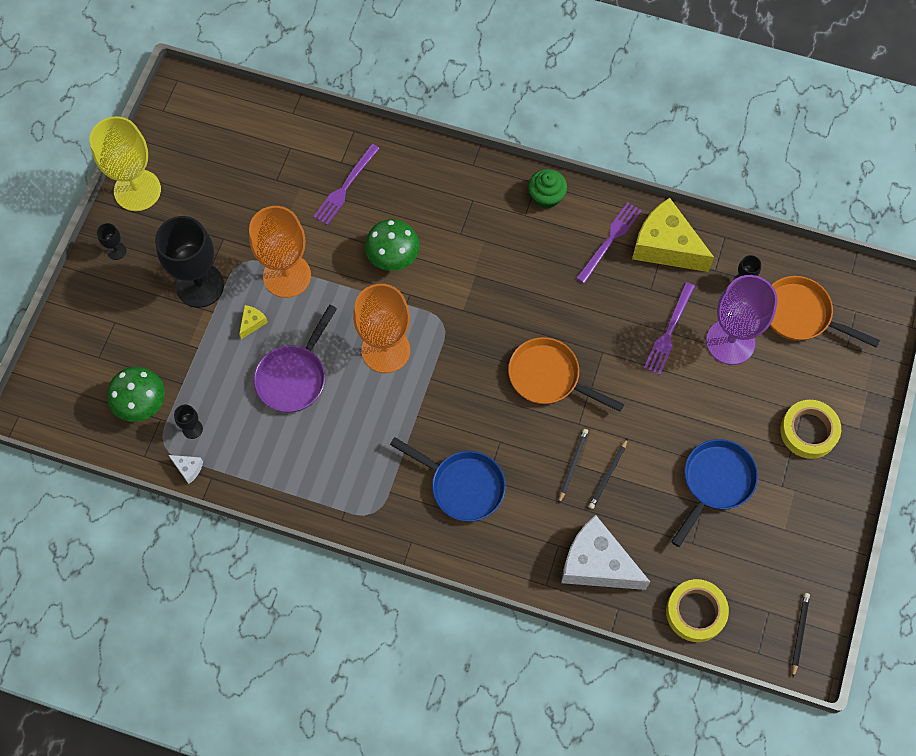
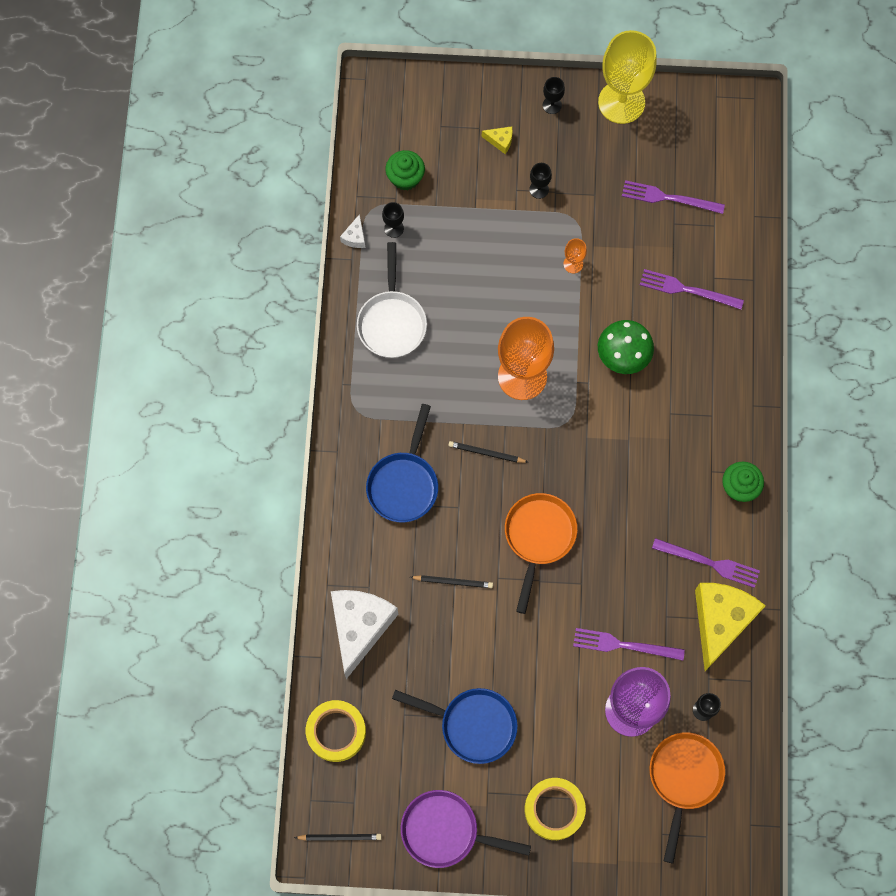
camera: 75 degrees right, 5 degrees up
green mushroom [107,367,165,422] -> green cupcake [385,150,425,190]
black goblet [155,216,224,308] -> black goblet [529,163,552,199], size x0.41
yellow cheese [239,305,268,339] -> yellow cheese moved to [482,126,513,154]
orange goblet [249,206,311,298] -> orange goblet [563,238,587,273], size x0.41
purple pan [254,305,337,412] -> purple pan moved to [401,790,531,868]
black pencil [588,438,628,509] -> black pencil moved to [449,441,528,463]
none -> white pan [357,242,427,358]
none -> purple fork [622,180,725,214]

